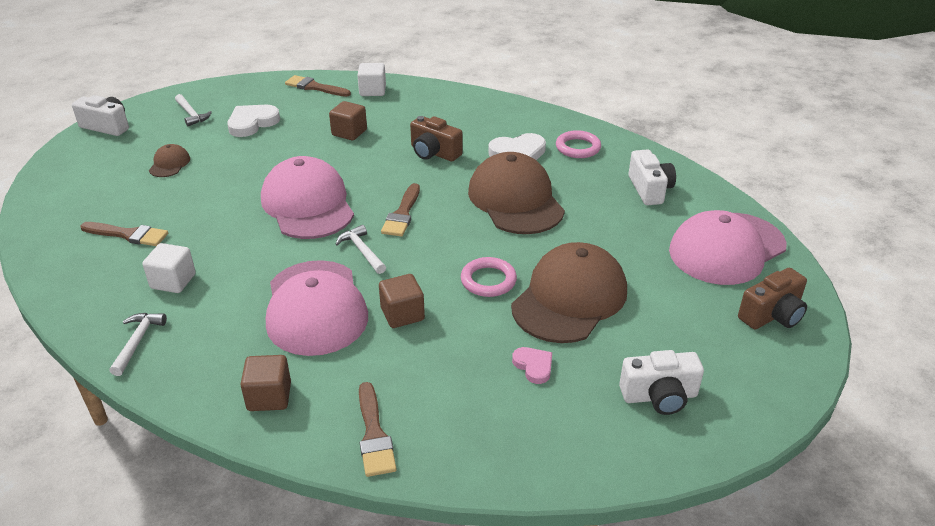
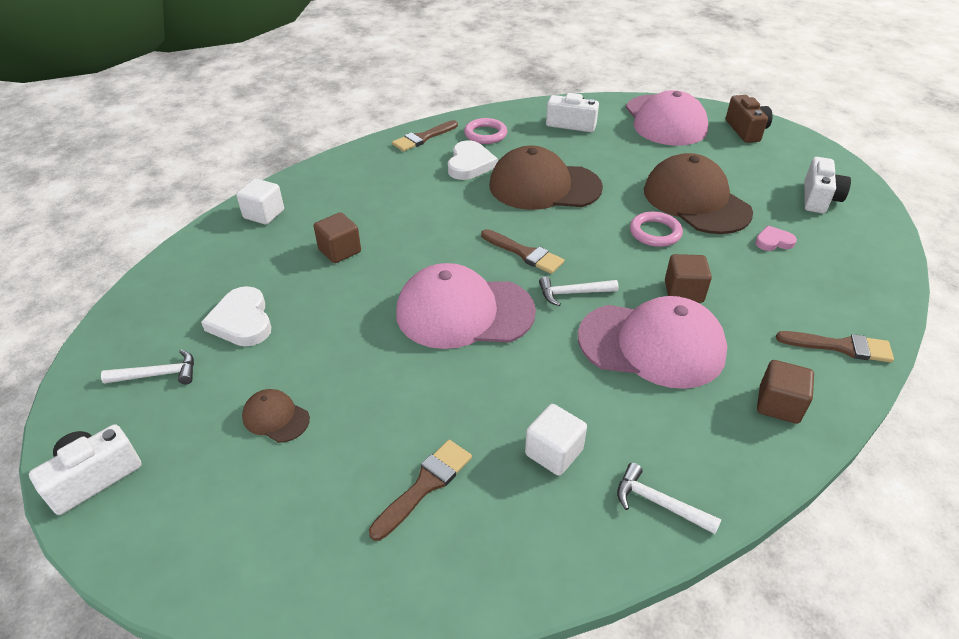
camera: 65 degrees left, 5 degrees up
brown brush [285,75,351,97] -> brown brush moved to [392,120,458,151]
brown camera [410,116,463,161] -> none

